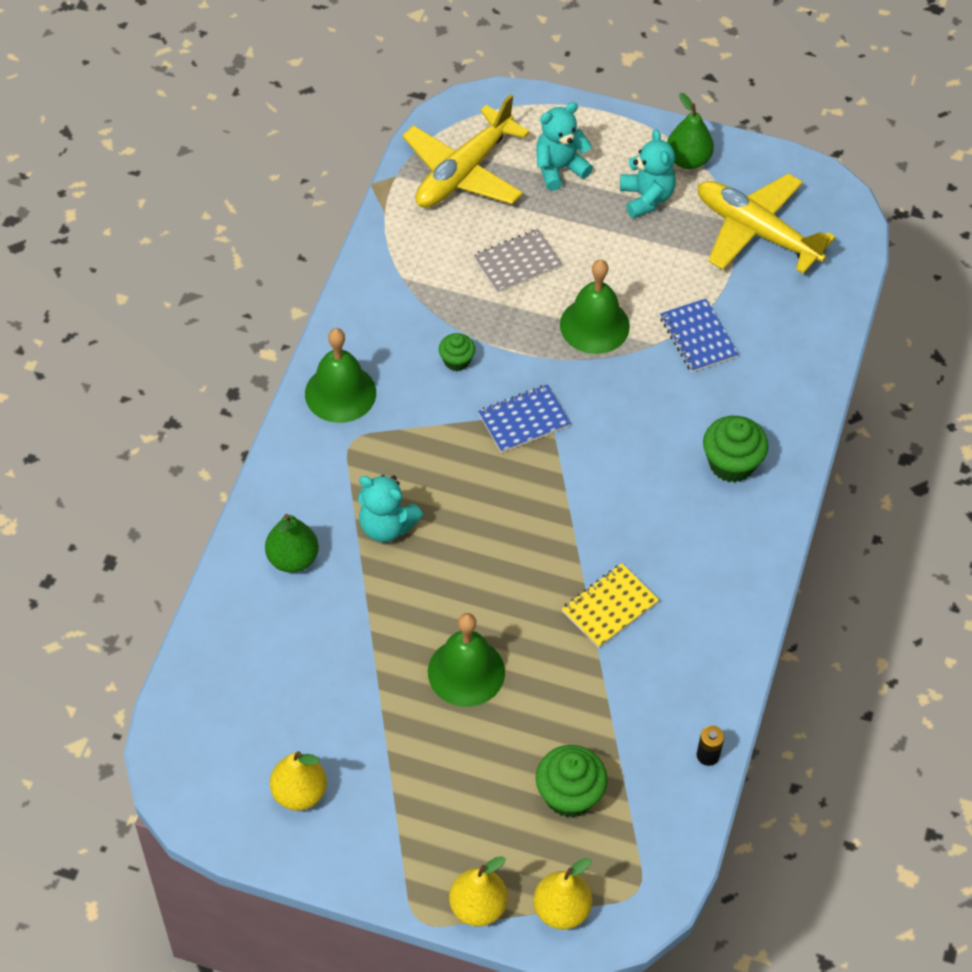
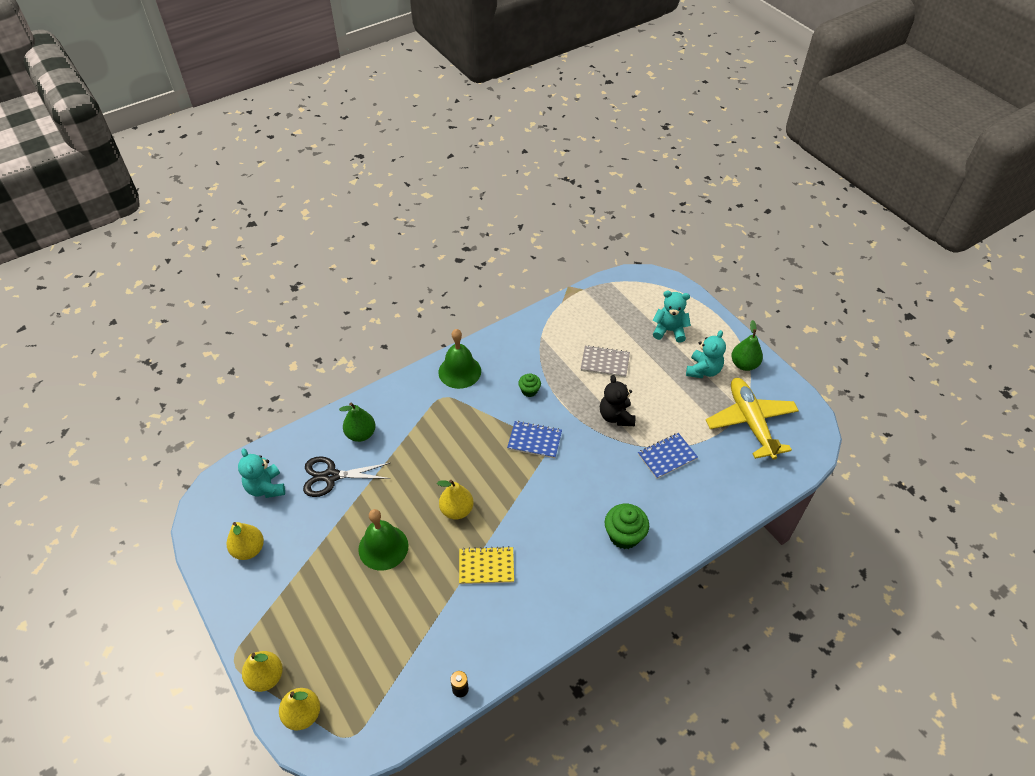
camera: 40 degrees right, 5 degrees down
turquoise teddy bear [358,475,423,542] -> turquoise teddy bear moved to [238,448,285,498]
yellow plane [402,94,530,208] -> none
green cupcake [536,745,608,818] -> none
green bell [560,259,630,354] -> black teddy bear [600,375,635,426]
blue notebook [660,299,739,372] -> blue notebook turned 45 degrees clockwise [638,433,698,479]
none -> black scissors [303,456,391,497]
none -> yellow pear [437,480,474,519]

